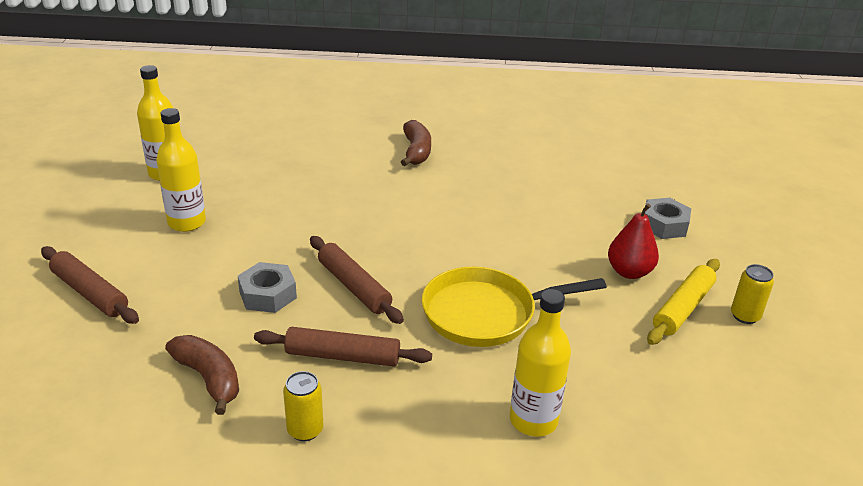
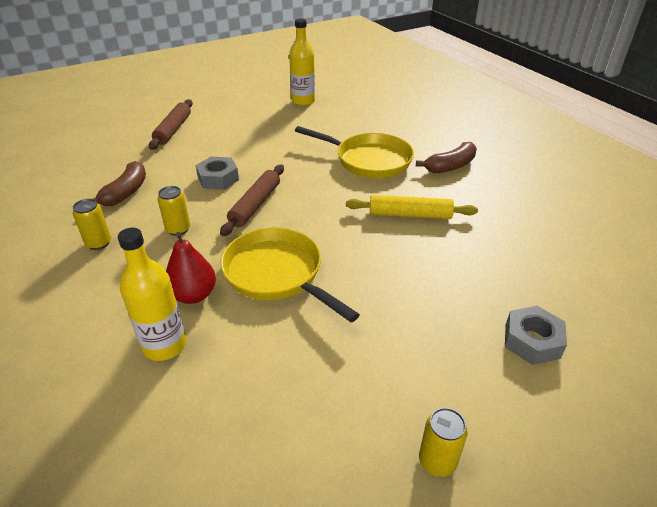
camera: 60 degrees right, 5 degrees up
yellow bottle [156,108,206,232] -> none
brown rolling pin [254,327,432,367] -> yellow can [158,186,190,236]
red pear [608,203,659,279] -> red pear moved to [166,232,216,304]
yellow rolling pin [647,259,720,345] -> yellow rolling pin moved to [346,195,478,219]
none -> yellow pan [295,126,414,178]

